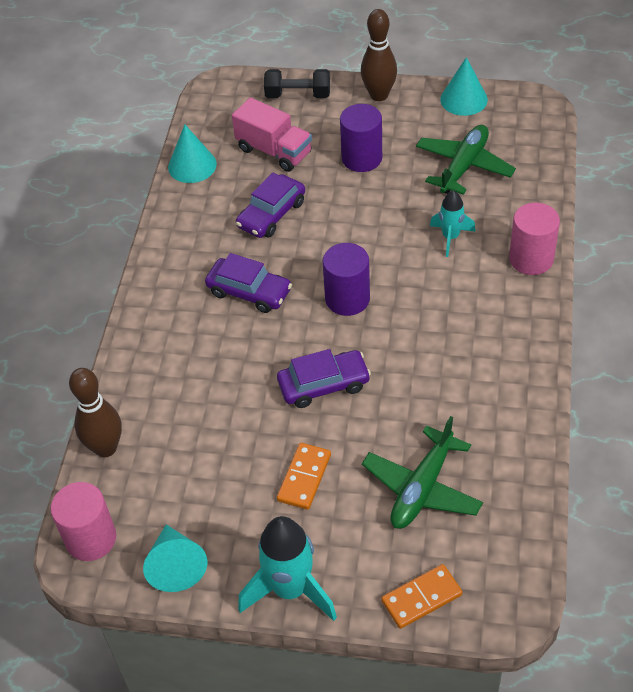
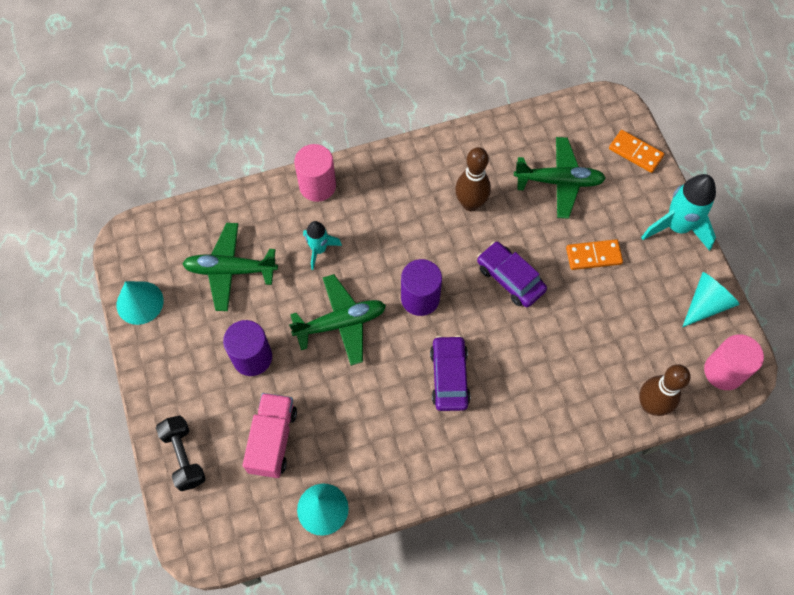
camera: 120 degrees left, 15 degrees up
purple car [236,172,305,238] -> none
brown bowling pin [361,9,397,101] -> brown bowling pin moved to [455,147,491,211]
none -> green plane [289,274,386,366]

